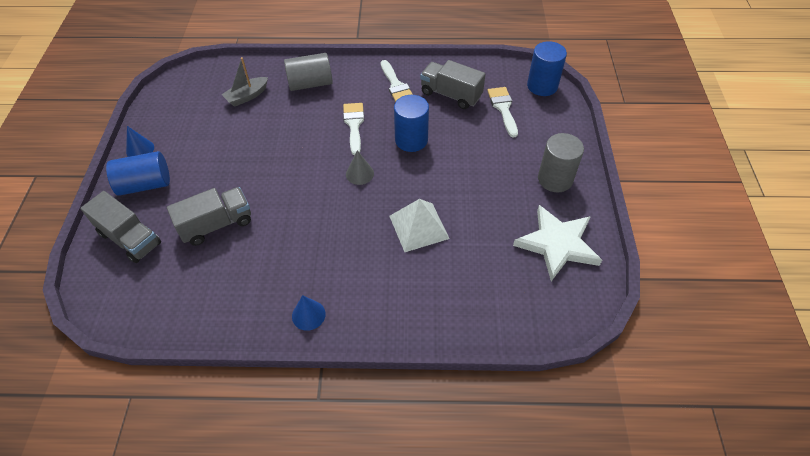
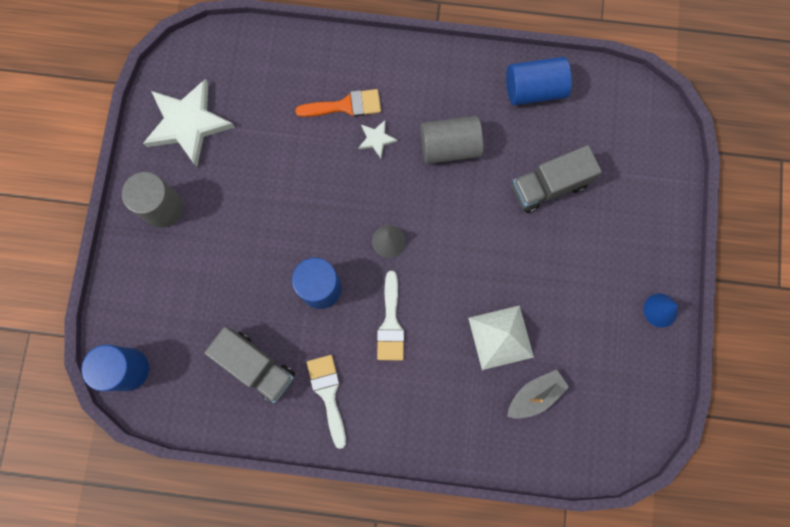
camera: 175 degrees left, 25 degrees up
grey truck [80,191,161,263] -> none
blue cylinder [106,151,170,196] -> blue cylinder moved to [506,57,572,105]
grey cylinder [284,53,333,91] -> grey cylinder moved to [420,116,483,164]
blue cone [292,295,325,331] -> none
white pyramid [389,199,450,252] -> white pyramid moved to [468,305,534,370]
white brush [487,87,518,137] -> none
none -> orange brush [295,89,381,117]
none -> white star [358,120,398,158]

